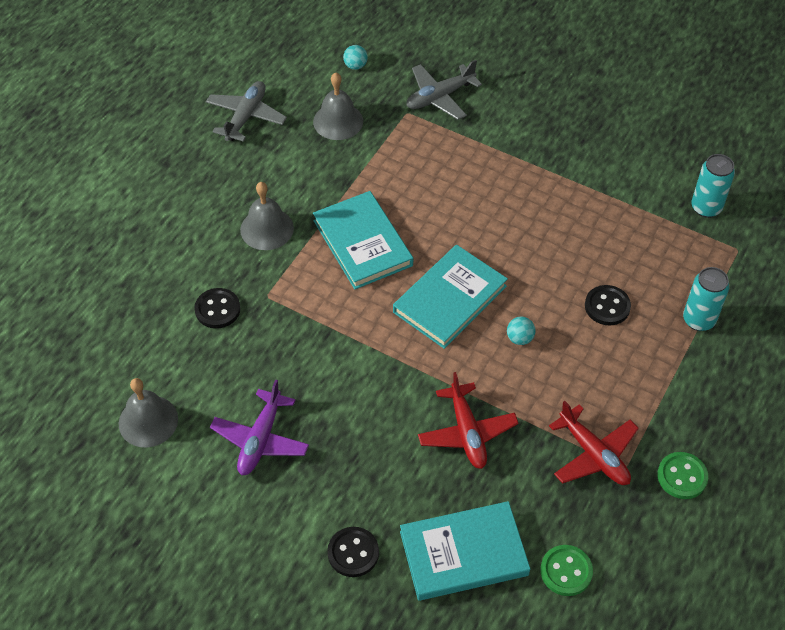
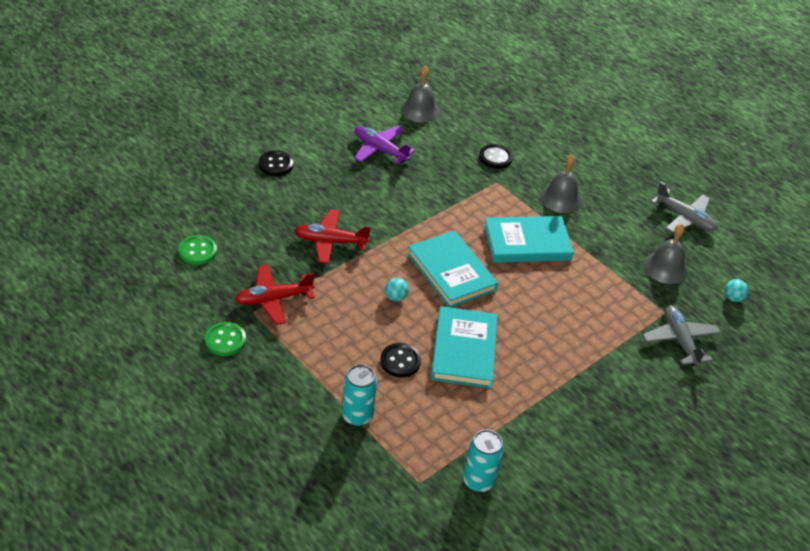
camera: 105 degrees right, 10 degrees down
turquoise book [400,501,530,601] -> turquoise book moved to [431,306,498,388]

